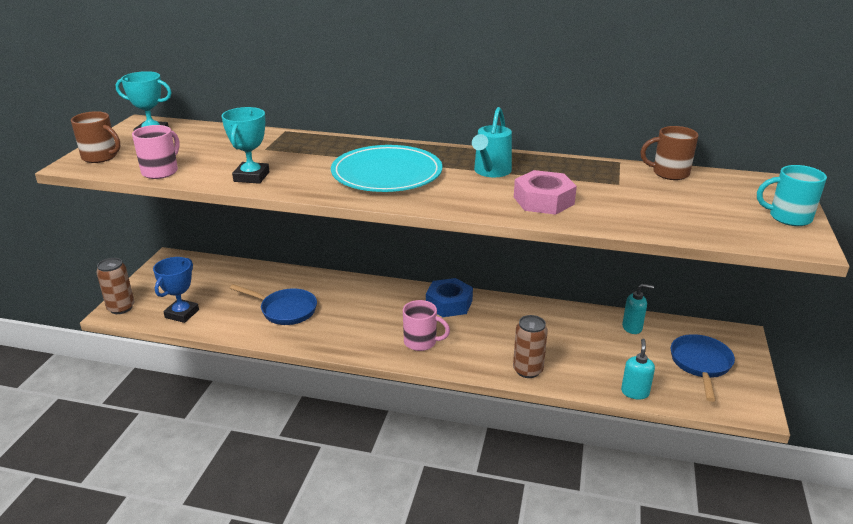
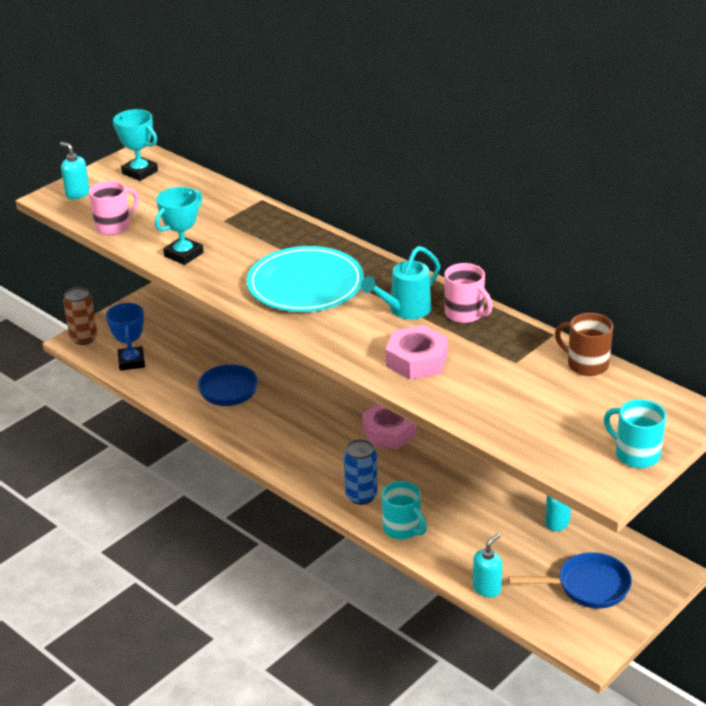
camera: 30 degrees right, 5 degrees up
brown mug [71,111,120,163] -> turquoise soap dispenser [60,142,90,199]
blue trophy [153,257,199,323] -> blue trophy turned 60 degrees counterclockwise [106,303,145,371]
pink mug [403,300,450,351] -> pink mug moved to [444,263,493,323]
blue nut [426,278,473,317] -> pink nut [362,404,416,449]
brown can [513,315,548,378] -> turquoise mug [382,481,427,540]
blue pan [671,334,735,402] -> blue pan turned 45 degrees clockwise [508,552,632,608]
none -> blue can [344,439,378,505]

